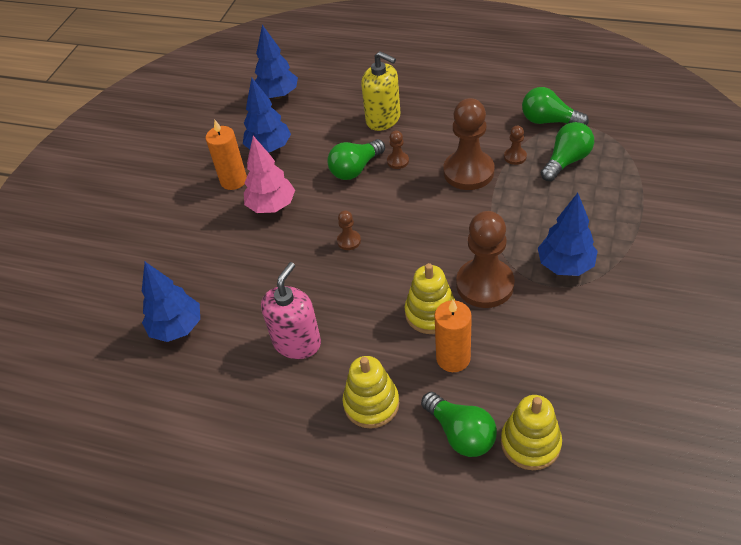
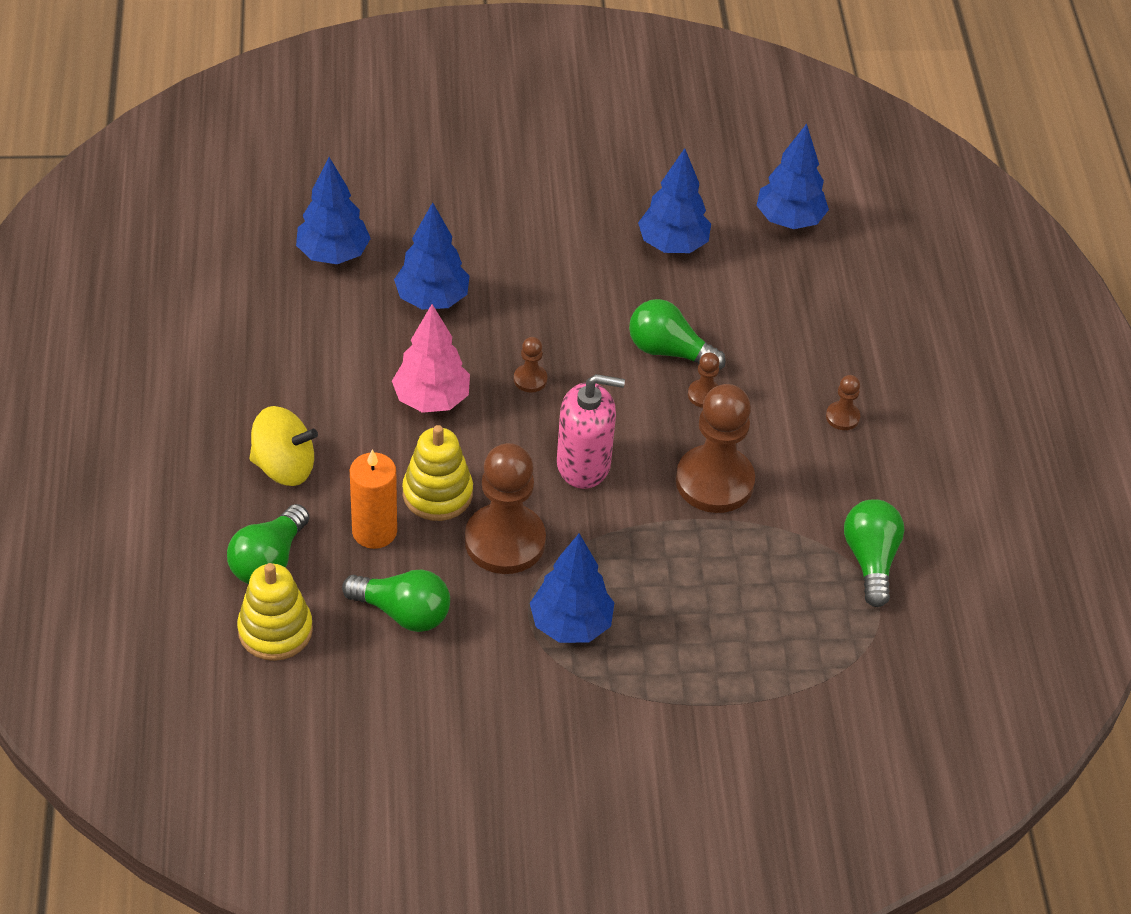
camera: 60 degrees right, 0 degrees up
orange candle [205,120,247,190] -> none
pink tree [244,136,295,213] -> pink tree moved to [392,304,470,413]
pink soap dispenser [261,262,321,359] -> pink soap dispenser moved to [557,374,625,489]
yellow stacking toy [342,356,400,428] -> yellow spinning top [249,406,318,486]
yellow soap dispenser [361,51,400,131] -> none
brown pawn [504,126,527,165] -> brown pawn moved to [826,375,860,430]
green light bulb [541,122,594,181] -> green light bulb moved to [342,570,450,632]
none -> blue tree [394,202,470,310]

